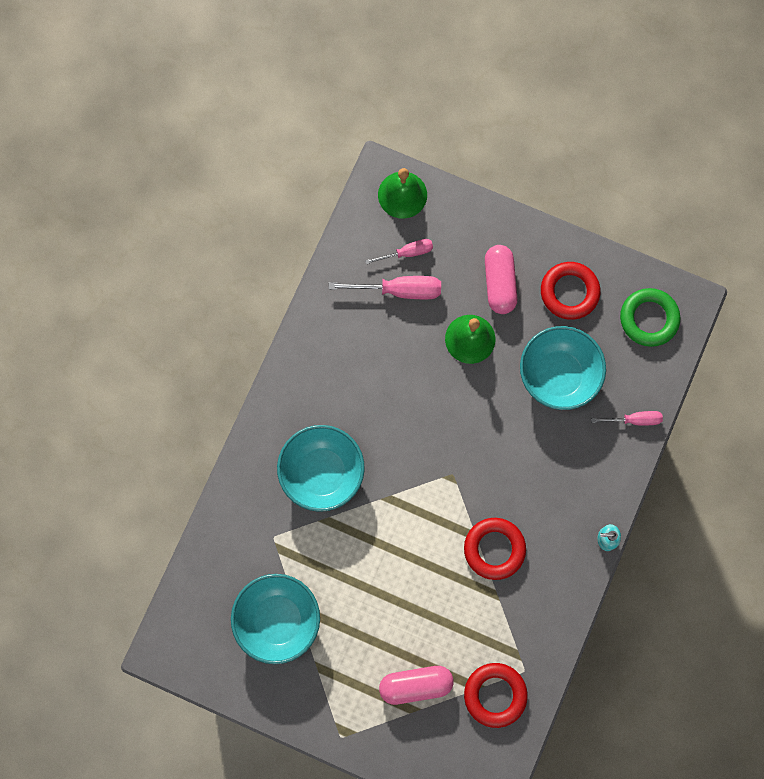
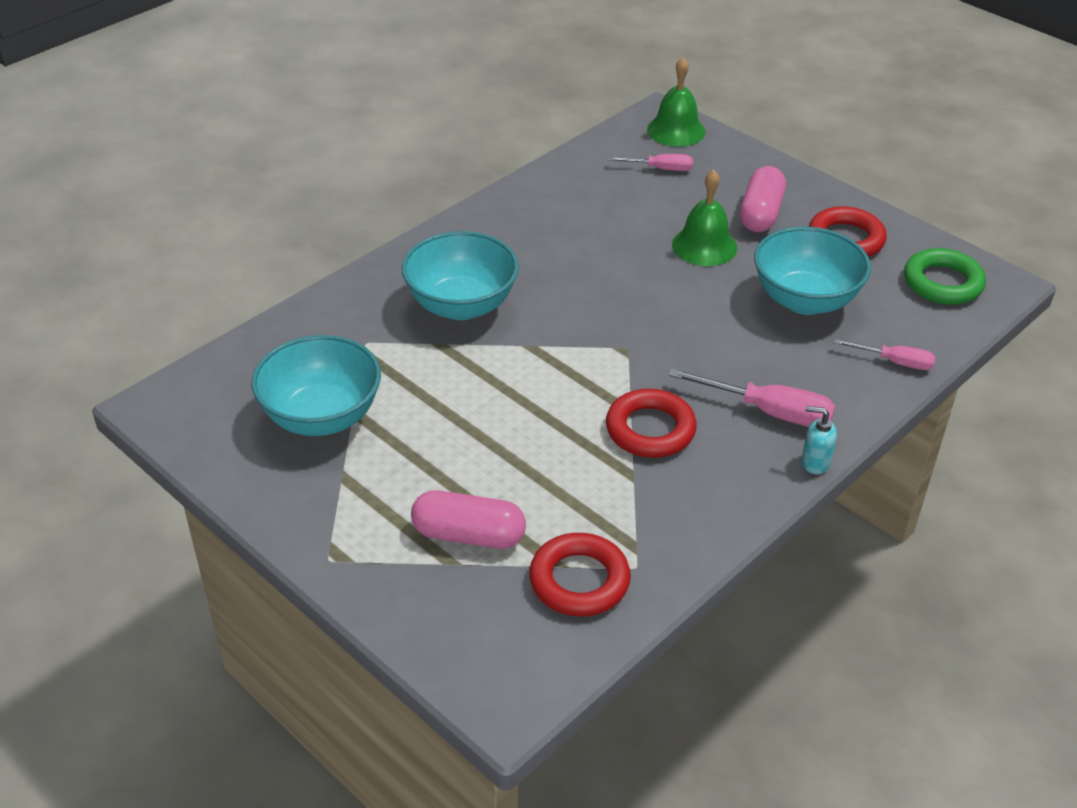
camera: 20 degrees right, 35 degrees down
pink screwdriver [328,276,441,299] -> pink screwdriver moved to [669,368,835,427]

